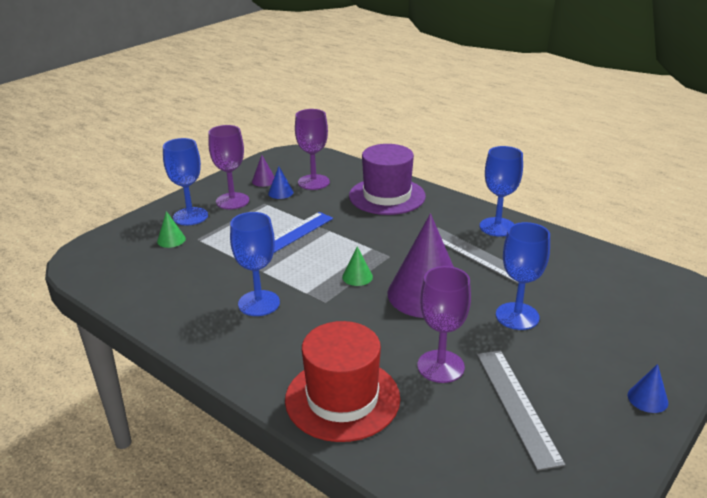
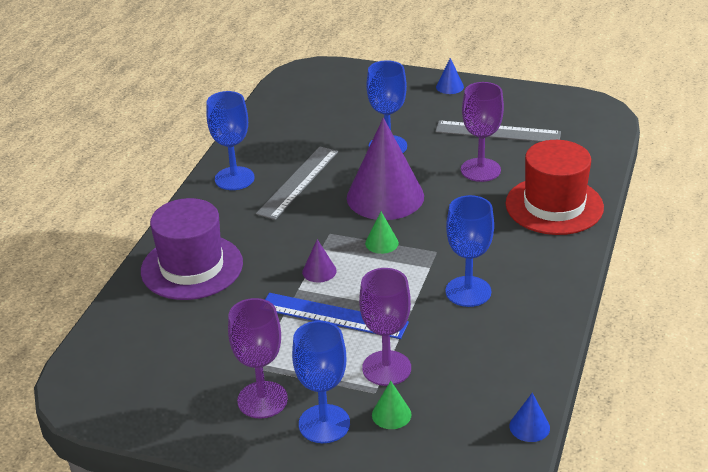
camera: 110 degrees left, 5 degrees up
purple cone [252,155,274,187] -> purple cone moved to [302,239,337,282]
blue cone [268,166,293,199] -> blue cone moved to [509,393,550,442]
purple goblet [295,109,330,190] -> purple goblet moved to [359,268,411,386]
grey ruler [477,350,566,471] -> grey ruler turned 45 degrees clockwise [435,120,561,142]

